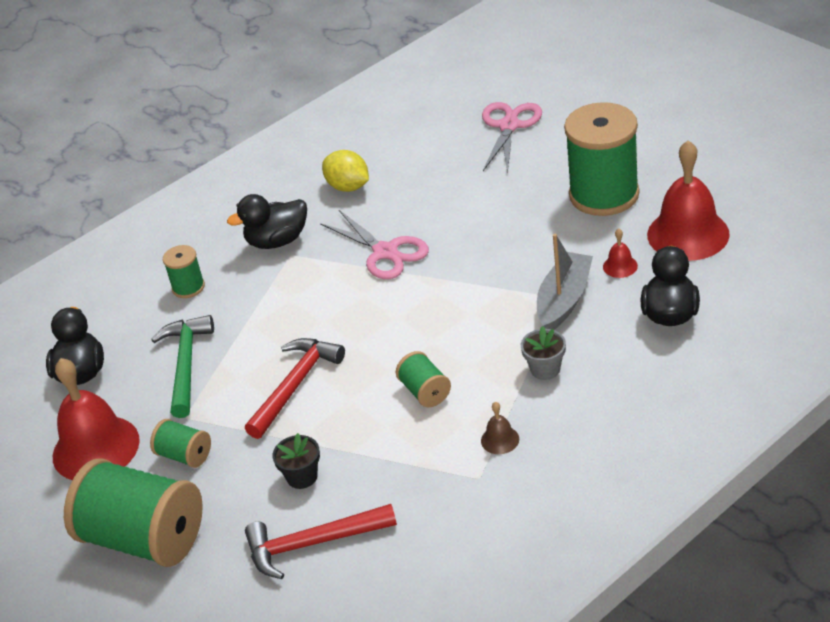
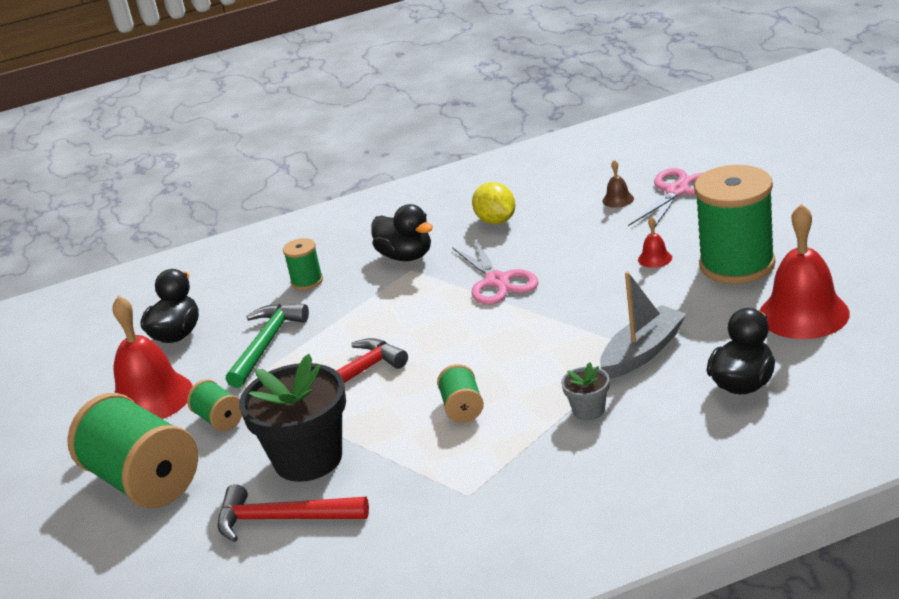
camera: 20 degrees right, 10 degrees down
black duck [227,194,307,249] -> black duck turned 135 degrees counterclockwise [371,204,433,261]
black flower pot [272,433,320,489] -> black flower pot [239,354,346,482], size x2.18
brown bell [481,402,519,454] -> brown bell moved to [603,160,634,208]
red bell [603,228,638,278] -> red bell moved to [638,216,672,268]

